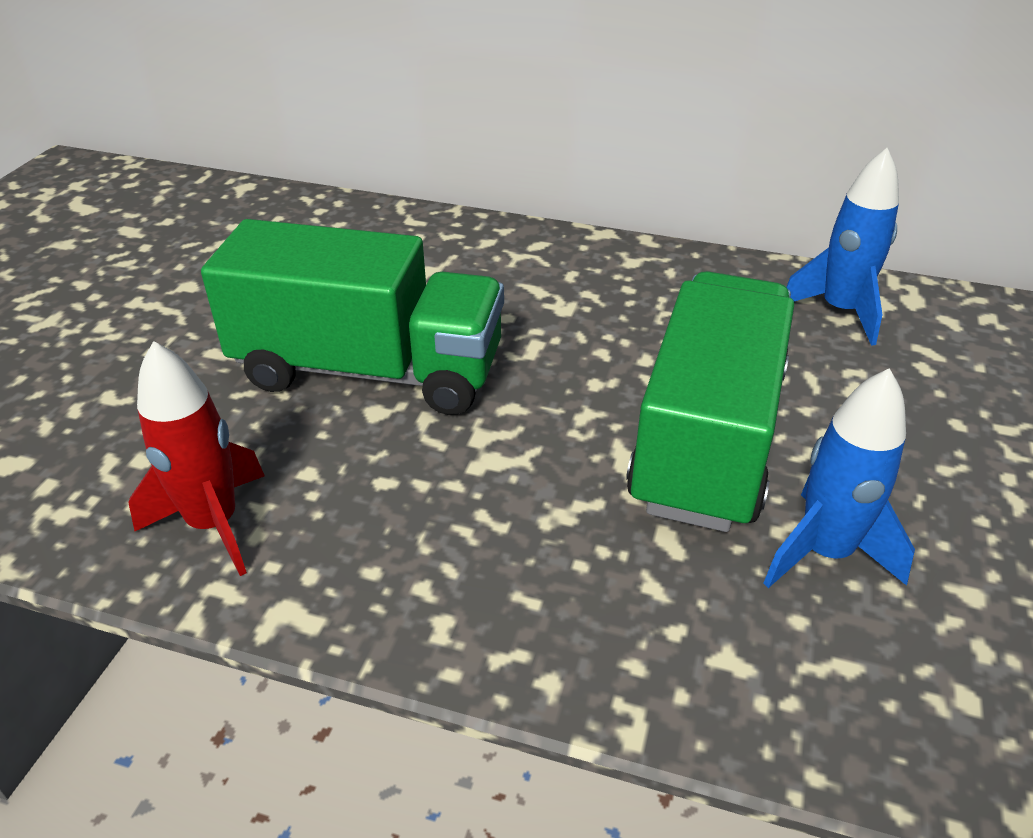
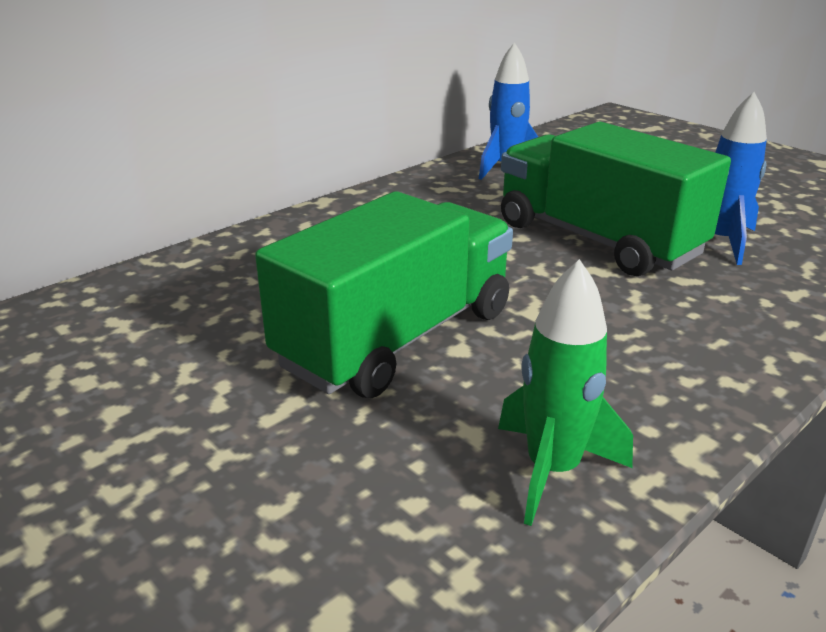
camera: 60 degrees left, 10 degrees down
red rocket [128,341,265,576] -> green rocket [498,259,633,526]

